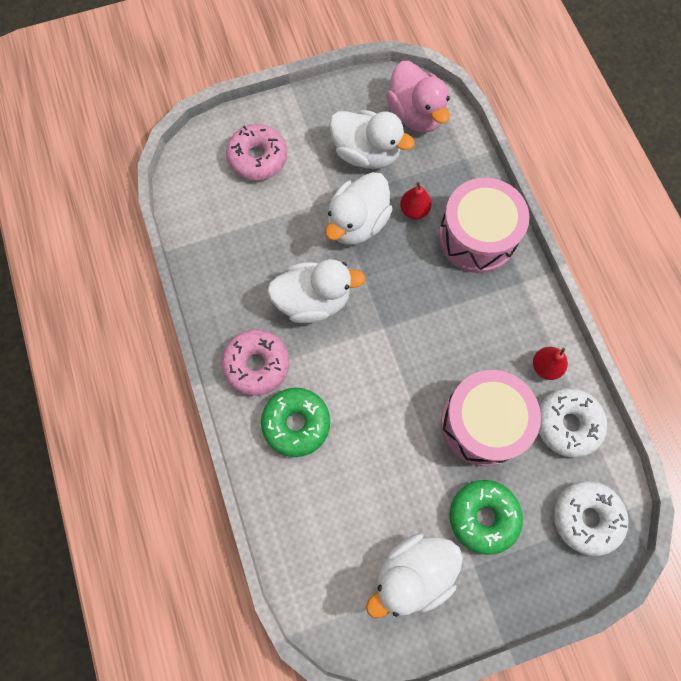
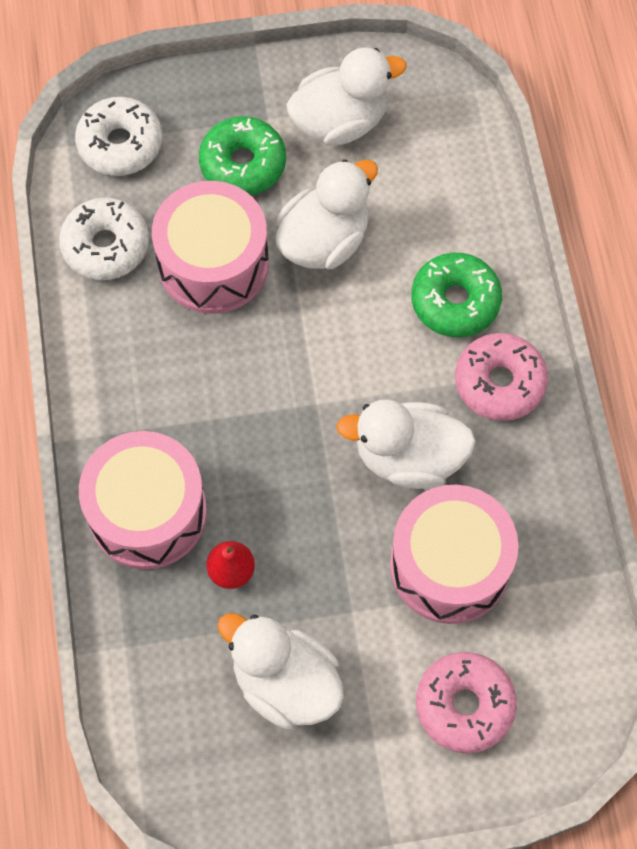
camera: 170 degrees left, 5 degrees down
white duck [325,172,393,245] -> white duck moved to [275,159,378,269]
pink duck [386,61,450,133] -> none
red pear [533,347,568,380] -> none
none -> pink drum [390,485,518,624]

